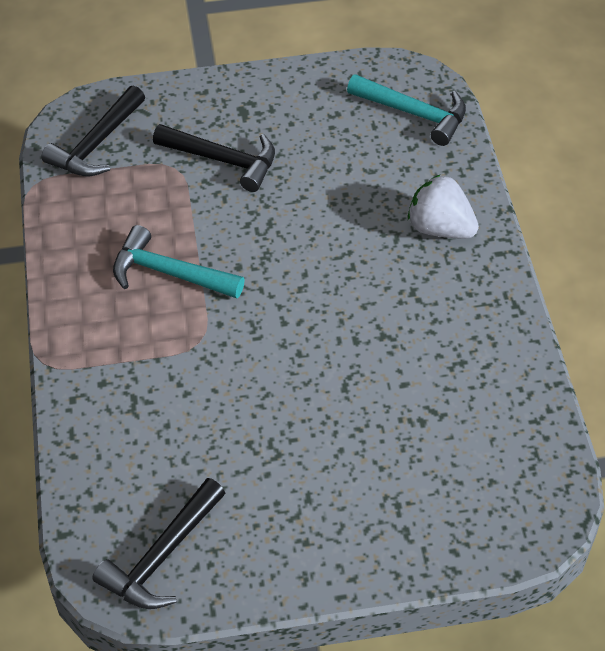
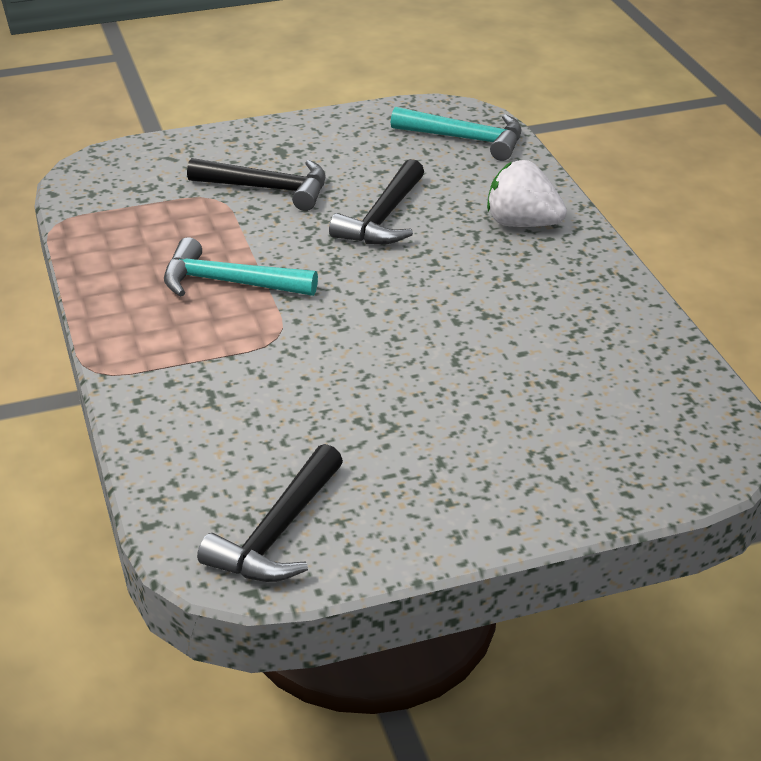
camera: 10 degrees left, 15 degrees down
black hammer [42,85,145,177] -> black hammer moved to [329,159,424,244]

